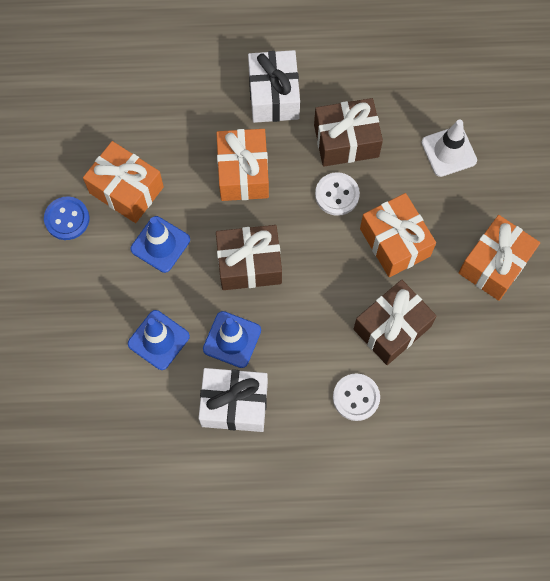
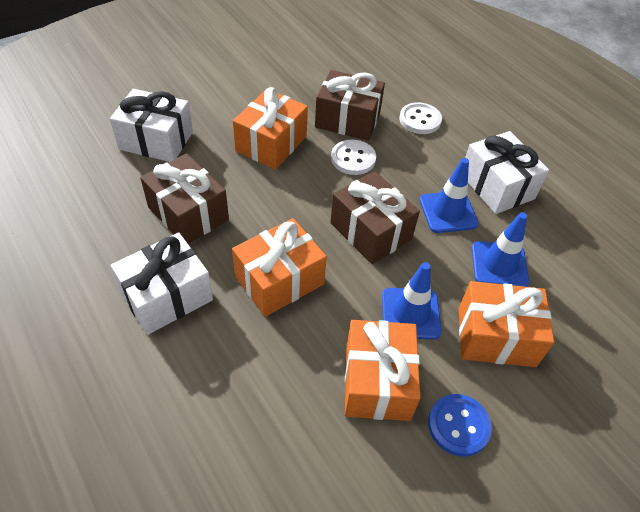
camera: 125 degrees left, 20 degrees down
white button [315,172,360,216] -> white button moved to [331,140,376,175]
white traffic cone [422,120,477,177] -> white gift [110,89,193,162]
orange gift [459,215,540,301] -> orange gift moved to [459,281,554,367]

